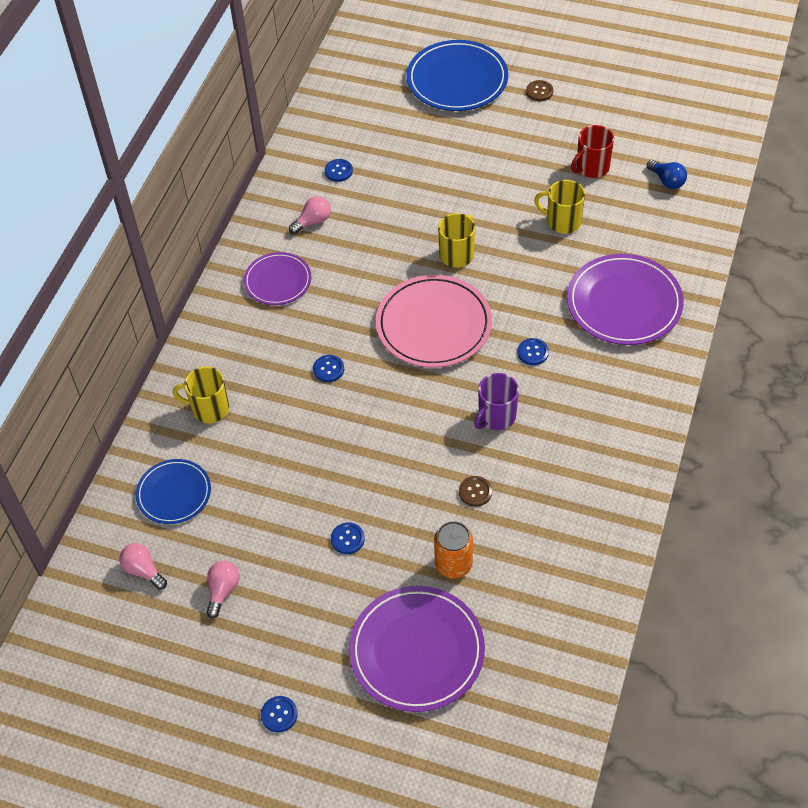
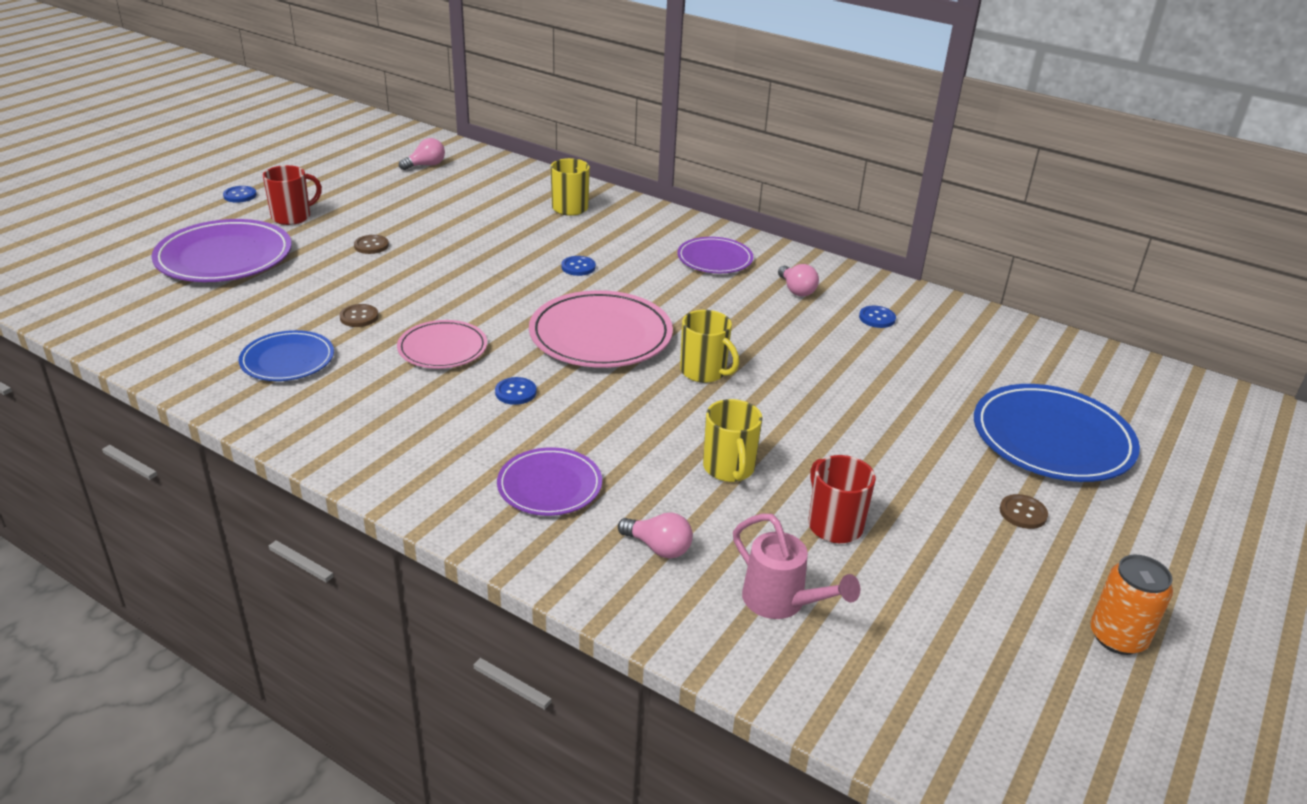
camera: 100 degrees right, 20 degrees down
blue plate [136,459,211,524] -> blue plate moved to [239,330,334,381]
pink light bulb [206,561,240,618] -> pink light bulb moved to [618,512,693,559]
blue button [331,523,365,554] -> brown button [354,235,389,254]
orange can [434,521,473,578] -> orange can moved to [1090,555,1173,655]
purple mug [474,373,519,430] -> pink plate [397,320,487,369]
yellow mug [534,180,585,234] -> yellow mug turned 135 degrees clockwise [703,399,762,482]
purple plate [567,254,684,345] -> purple plate [497,447,602,516], size x0.60
blue light bulb [647,160,687,189] -> pink watering can [733,513,860,619]
none -> red mug [263,165,322,225]

